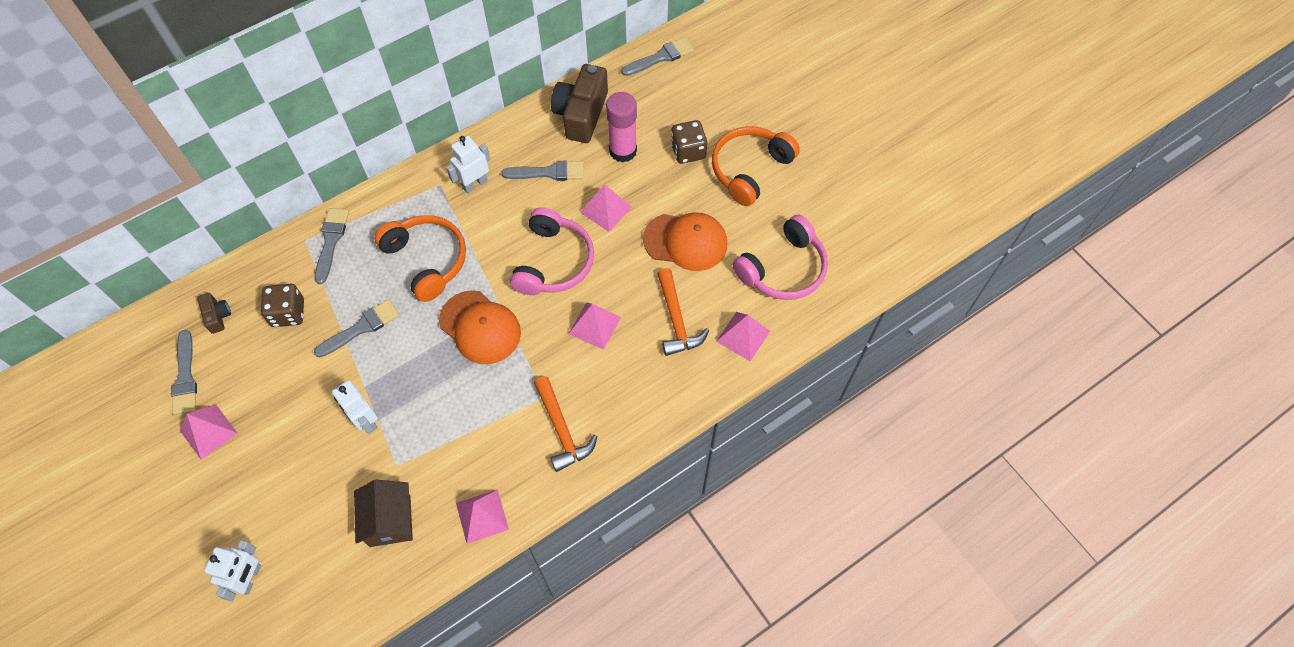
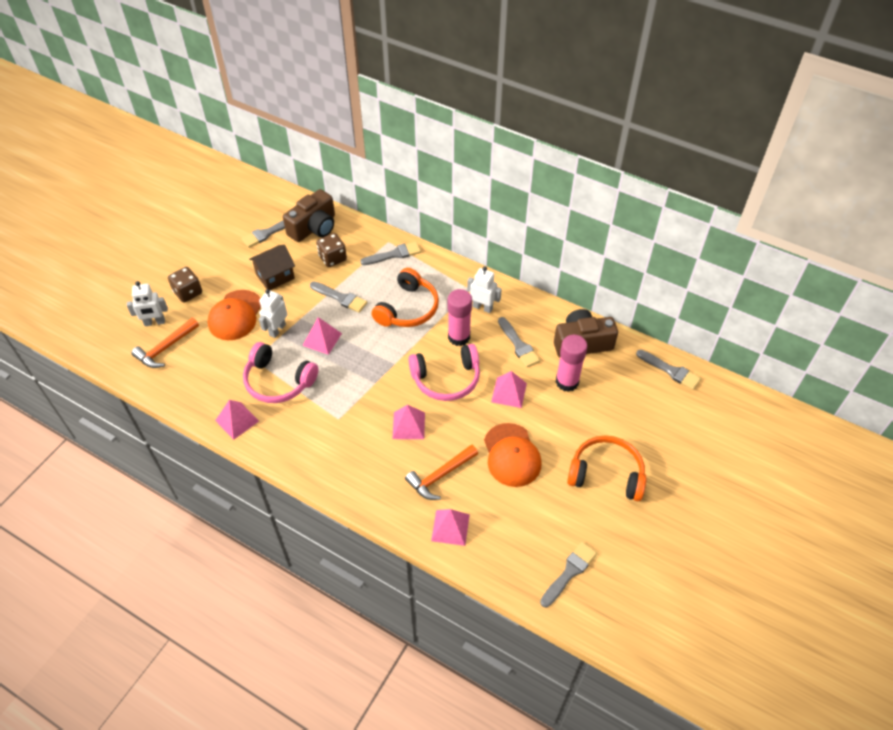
camera: 65 degrees right, 10 degrees down
pink pyramid [180,404,237,460] -> pink pyramid moved to [302,317,342,355]
brown camera [197,293,231,334] -> brown camera [283,189,335,242], size x2.13
brown house [354,480,413,547] -> brown house moved to [249,245,295,290]
orange cap [439,290,521,364] -> orange cap moved to [208,290,261,340]
orange hammer [534,376,597,472] -> orange hammer moved to [131,318,199,368]
brown dice [671,120,707,164] -> brown dice moved to [168,267,202,303]
pink headphones [733,215,828,300] -> pink headphones moved to [243,342,319,403]
none -> pink glue stick [448,289,472,346]
none -> grey brush [540,542,597,607]

